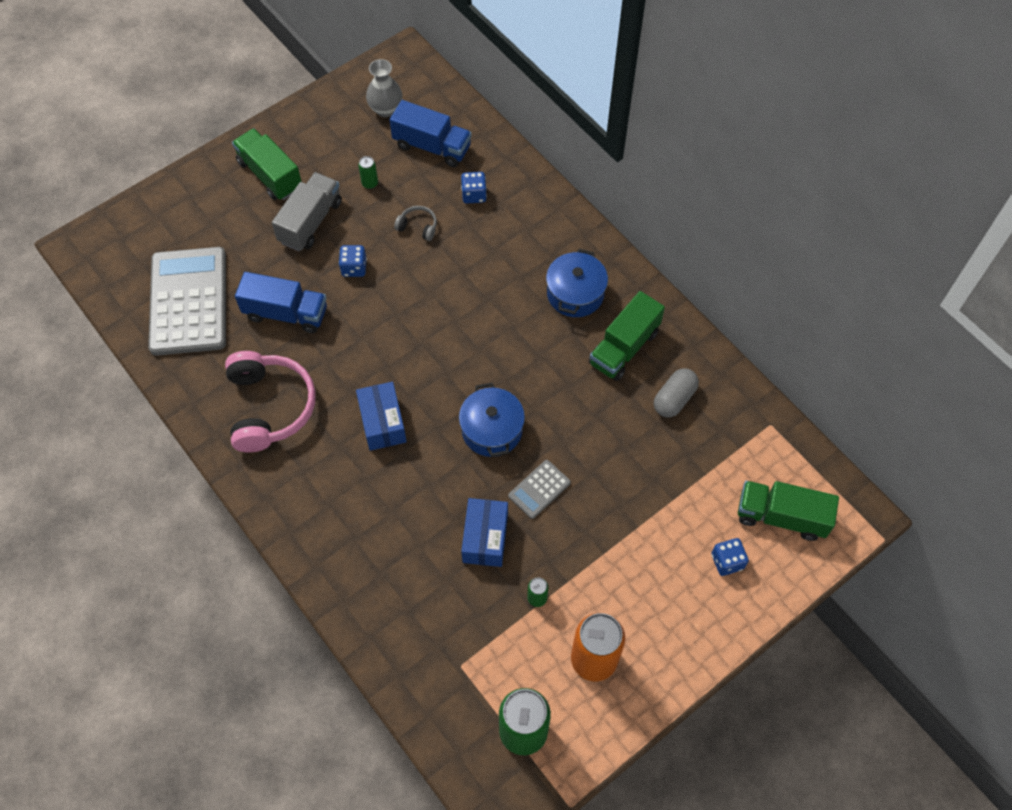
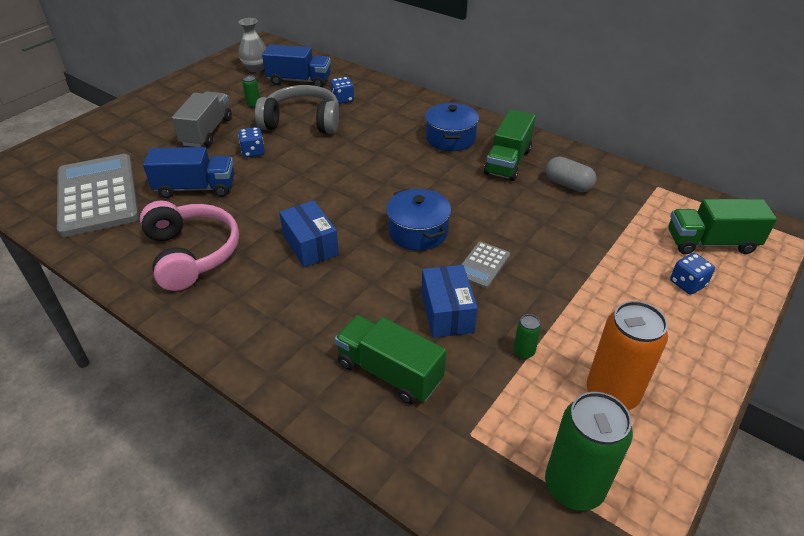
camera: 15 degrees left, 20 degrees down
green truck [232,128,302,200] -> green truck moved to [335,315,446,404]
grey headphones [394,206,437,241] -> grey headphones [255,85,339,134], size x2.30
grey capsule [654,368,699,417] -> grey capsule turned 75 degrees counterclockwise [546,157,597,192]

